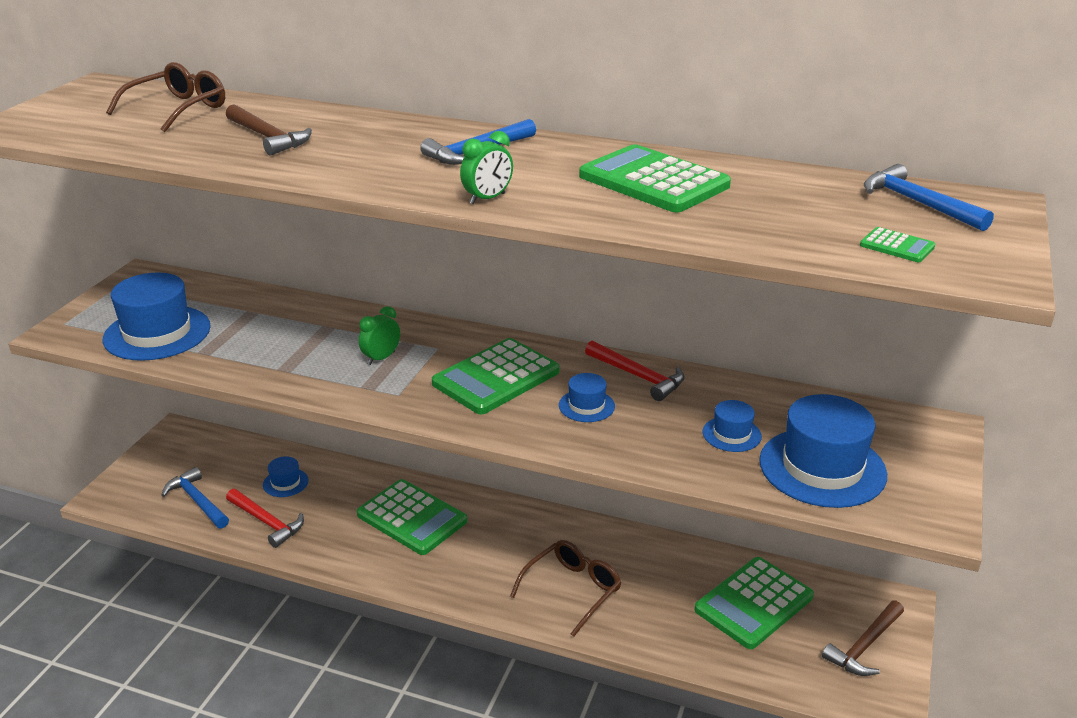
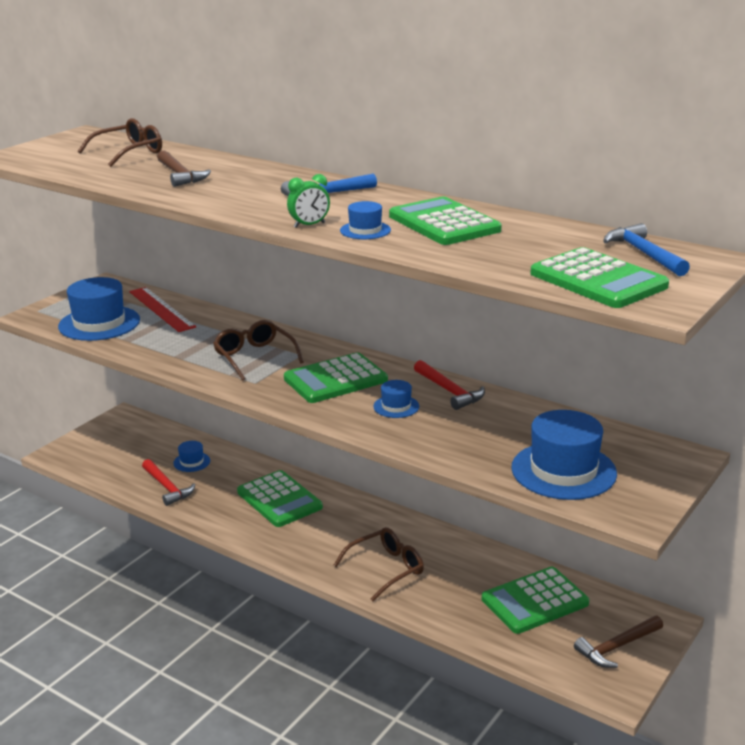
camera: 15 degrees right, 5 degrees down
blue hammer [161,467,229,529] -> none
green clock [359,306,400,365] -> brown glasses [213,320,304,380]
blue hat [702,400,762,452] -> blue hat moved to [340,201,391,239]
green calculator [860,227,935,262] -> green calculator [530,247,669,308], size x2.32
none -> red ruler [129,287,196,332]

